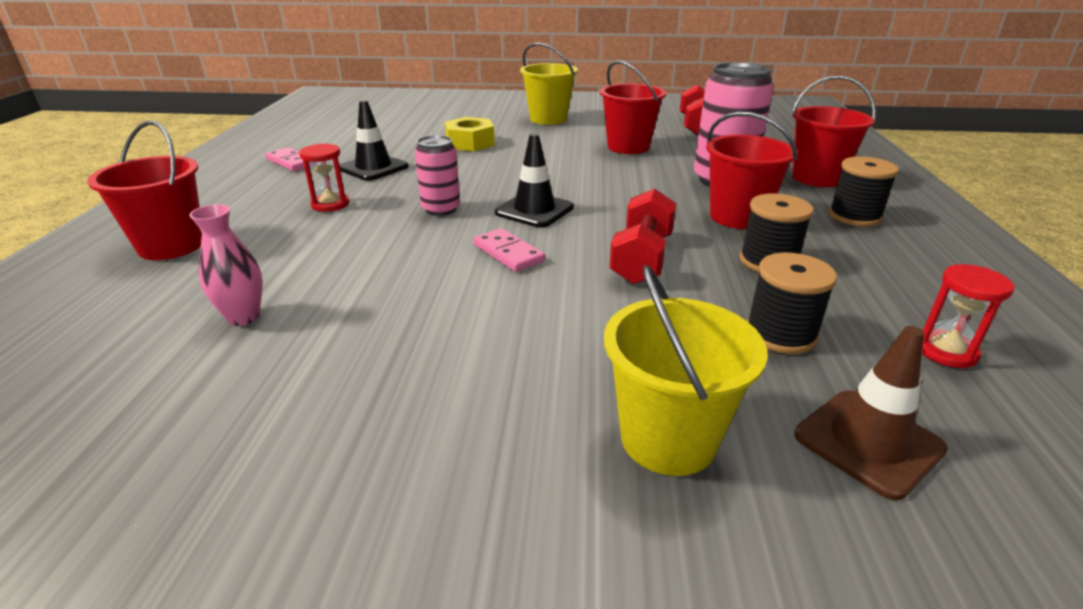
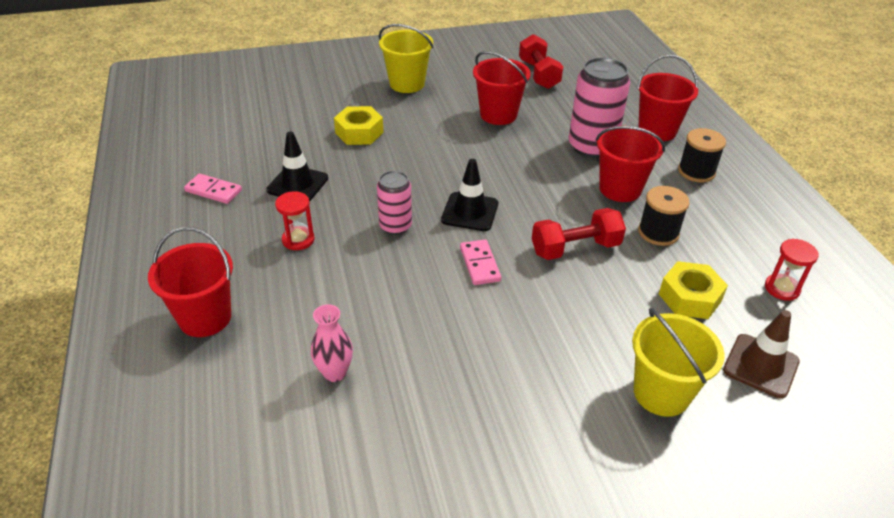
camera: 20 degrees left, 10 degrees up
pink domino [473,228,545,272] -> pink domino turned 45 degrees clockwise [460,239,501,285]
red dumbbell [609,189,677,284] -> red dumbbell turned 75 degrees clockwise [532,208,626,260]
black spool [747,253,837,354] -> yellow nut [659,261,728,319]

